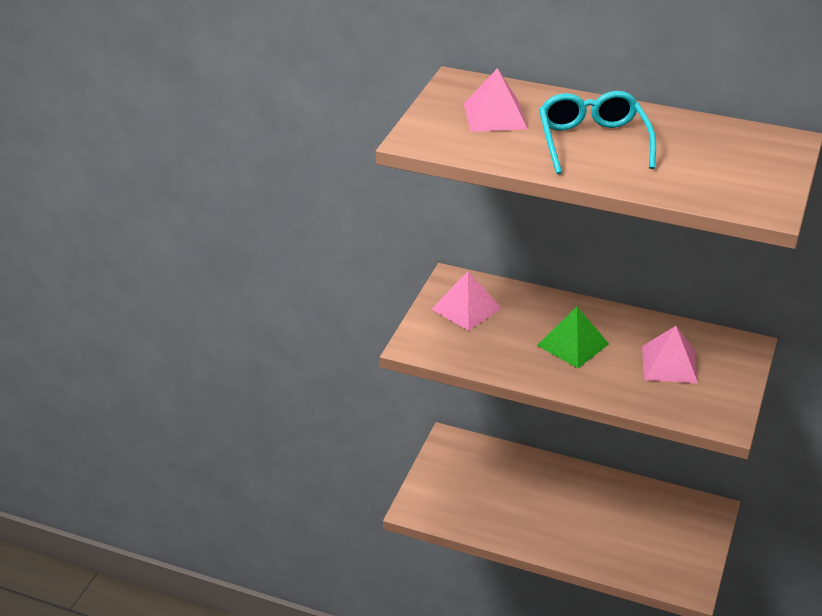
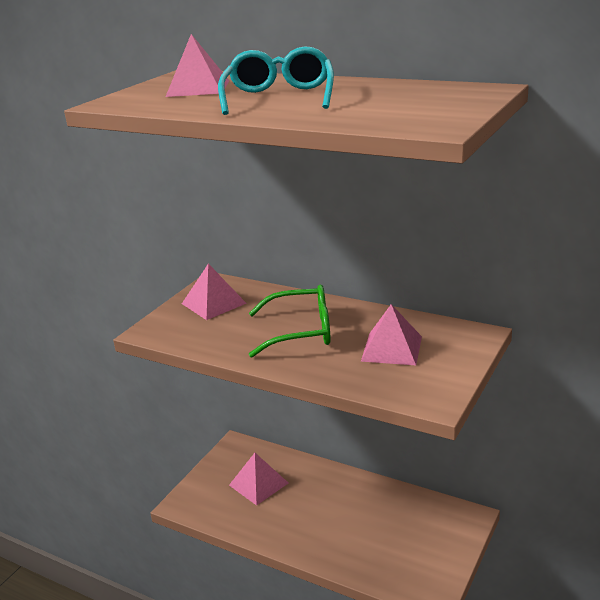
camera: 10 degrees right, 10 degrees down
green pyramid [537,307,609,368] -> green glasses [249,285,331,358]
none -> pink pyramid [229,453,288,506]

